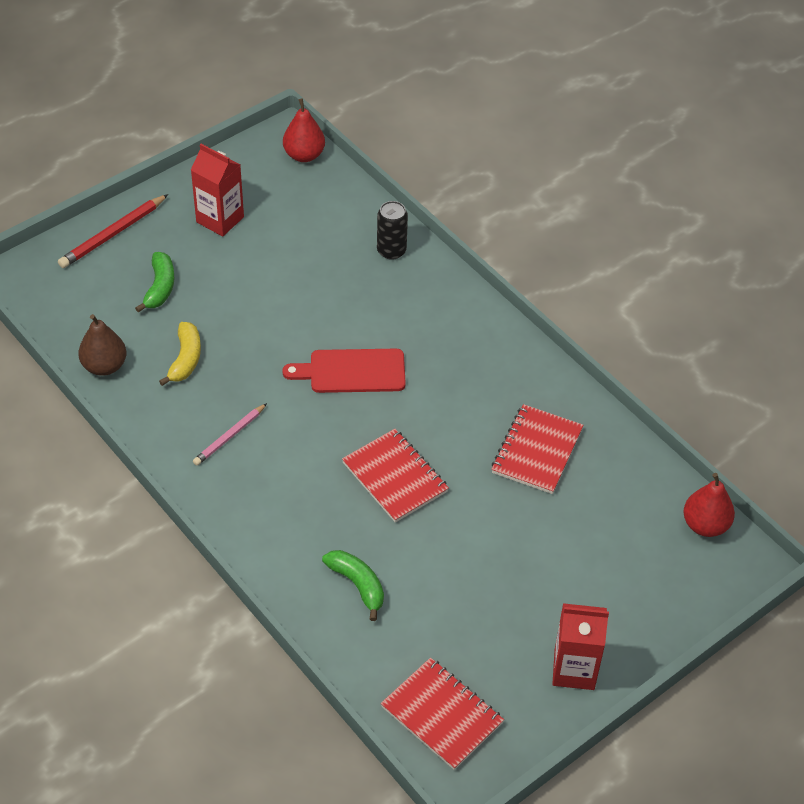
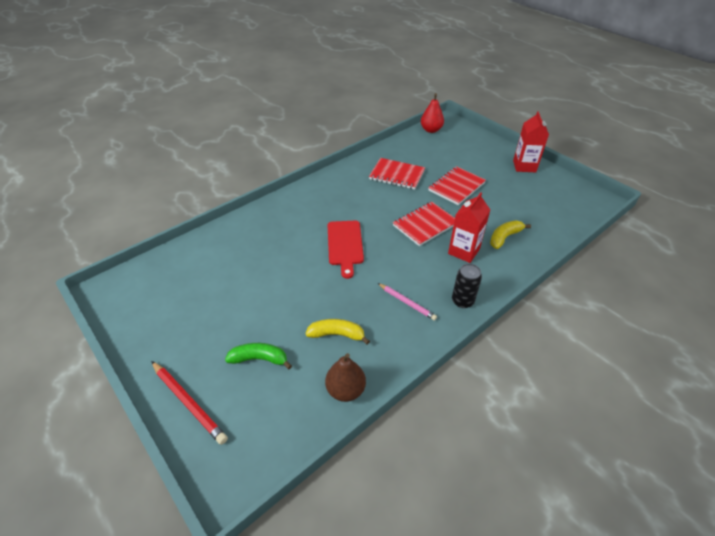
camera: 90 degrees left, 5 degrees down
red carton [191,144,244,237] -> red carton moved to [448,192,490,263]
red pear [283,98,325,162] -> none
green banana [322,550,384,621] -> yellow banana [490,221,531,249]
black can [377,201,408,260] -> black can moved to [452,264,482,308]
red notebook [381,658,504,770] -> red notebook moved to [428,166,486,205]

